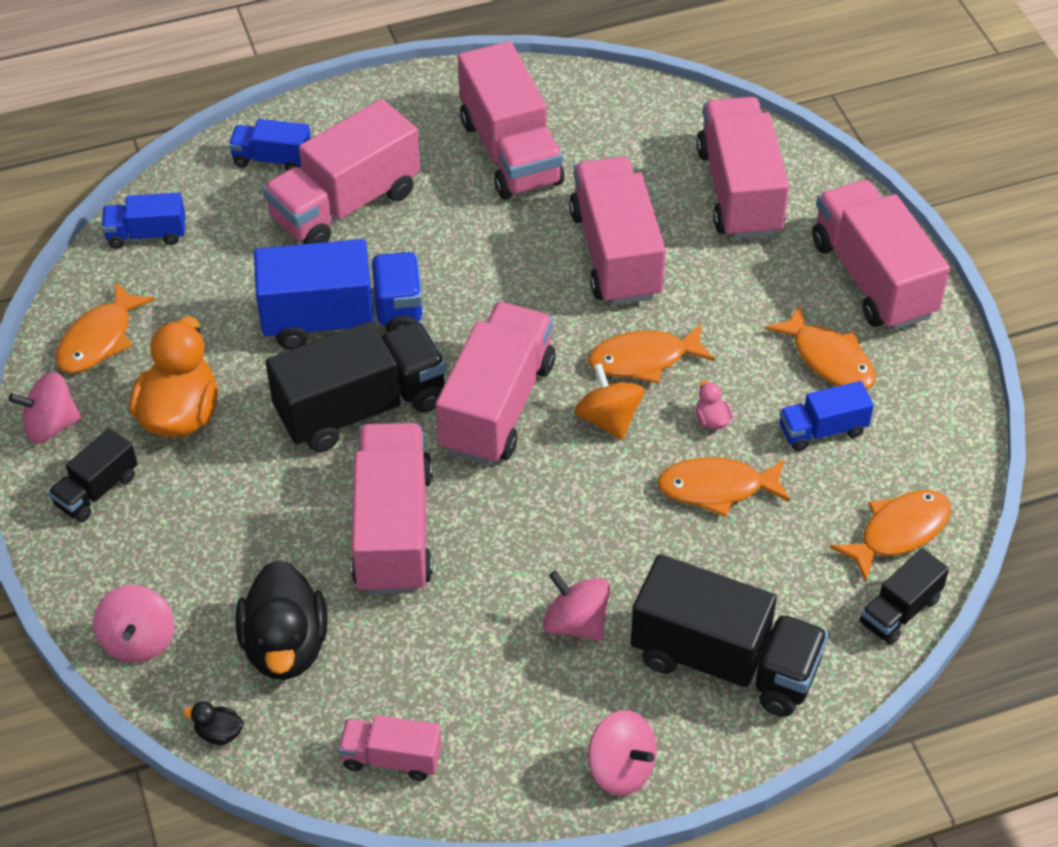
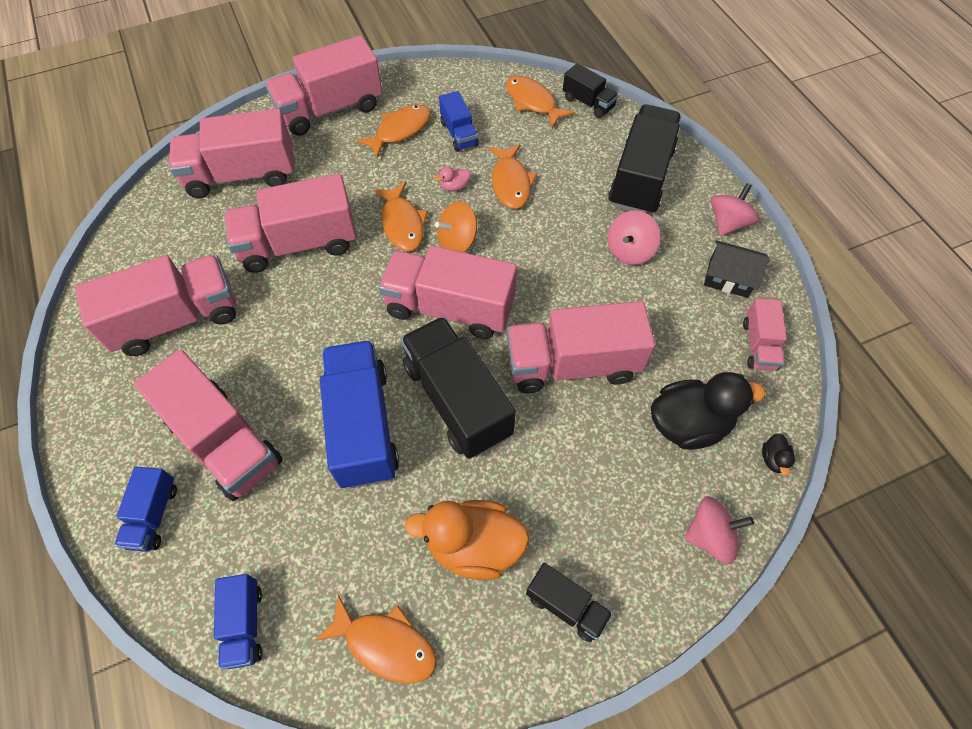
camera: 95 degrees left, 10 degrees up
pink spinning top [8,372,82,444] -> none
none -> black house [704,240,770,298]

